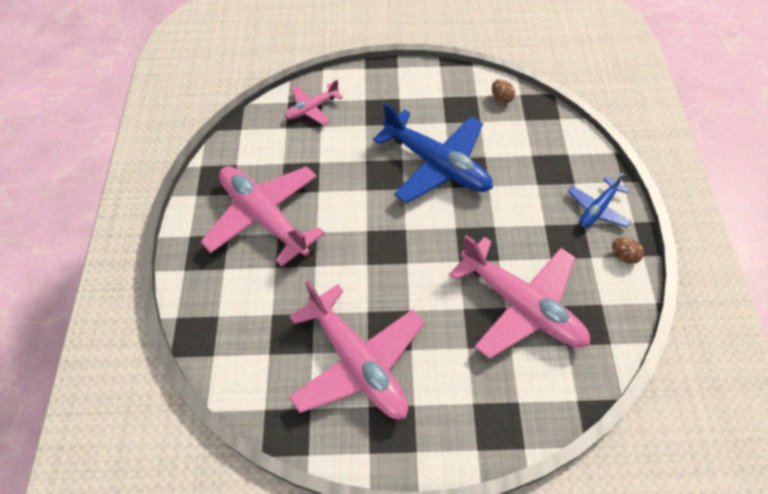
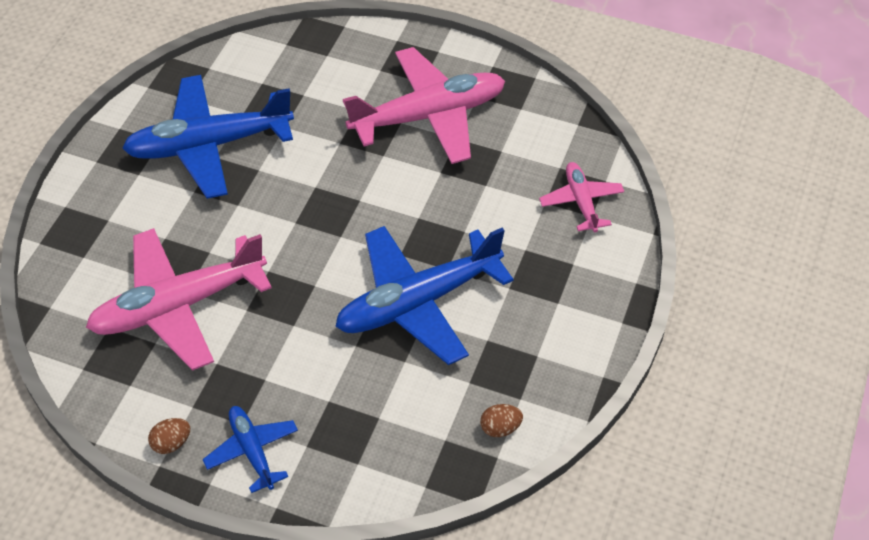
camera: 110 degrees right, 5 degrees down
pink plane [289,281,425,419] -> blue plane [122,75,294,199]

